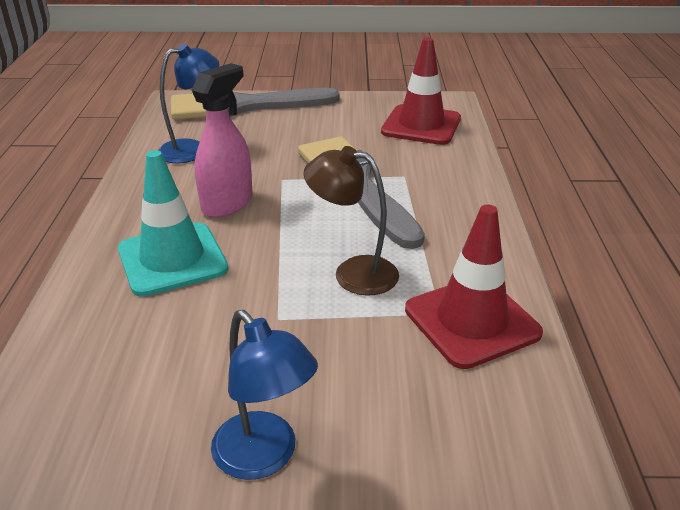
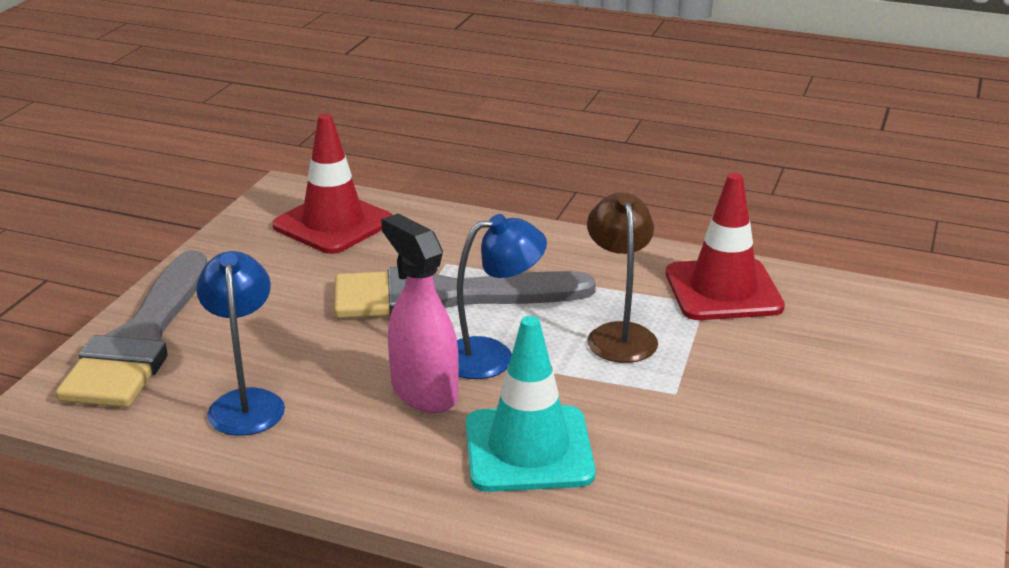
camera: 70 degrees left, 5 degrees down
blue lamp [211,310,318,480] -> blue lamp moved to [457,214,547,379]
brown lamp [304,146,399,296] -> brown lamp turned 135 degrees clockwise [587,193,658,363]

